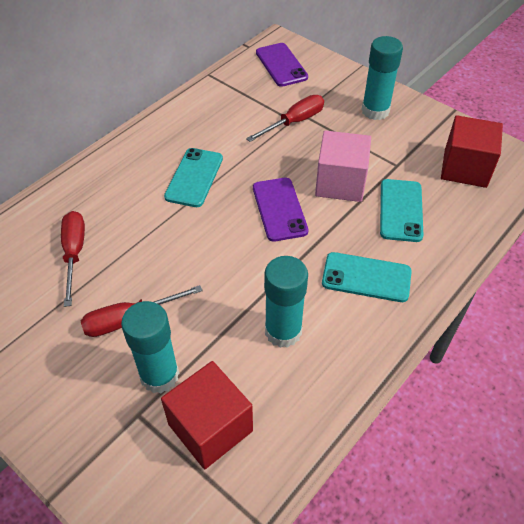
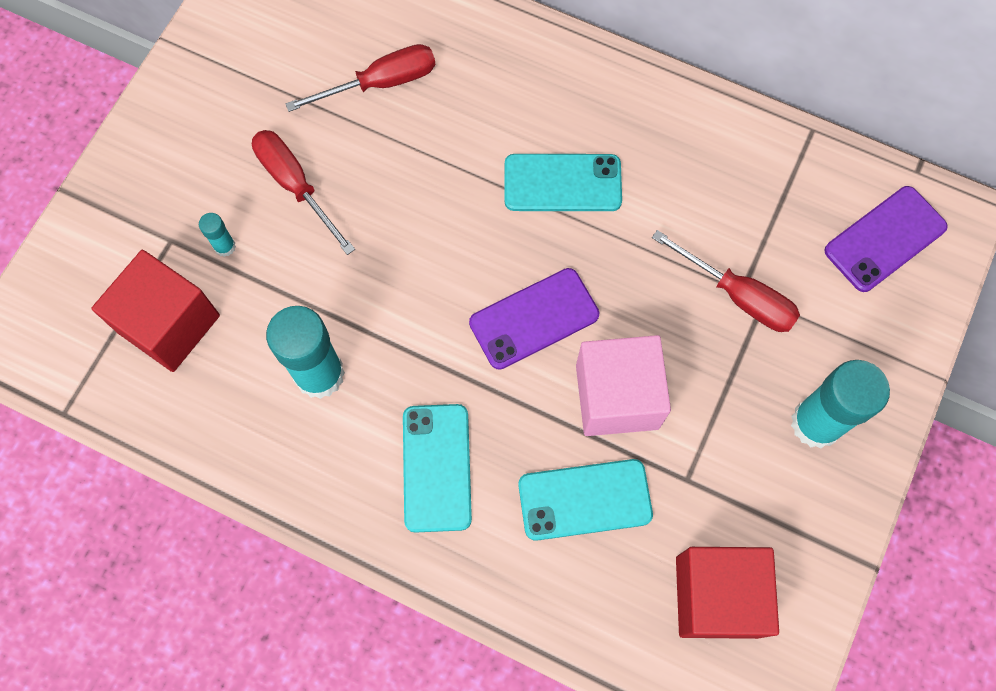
camera: 75 degrees right, 20 degrees up
turquoise glue stick [121,301,179,393] -> turquoise glue stick [199,213,236,257], size x0.45

